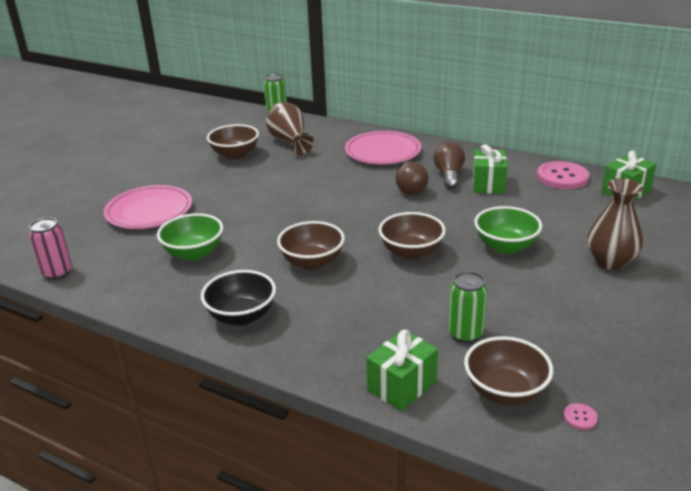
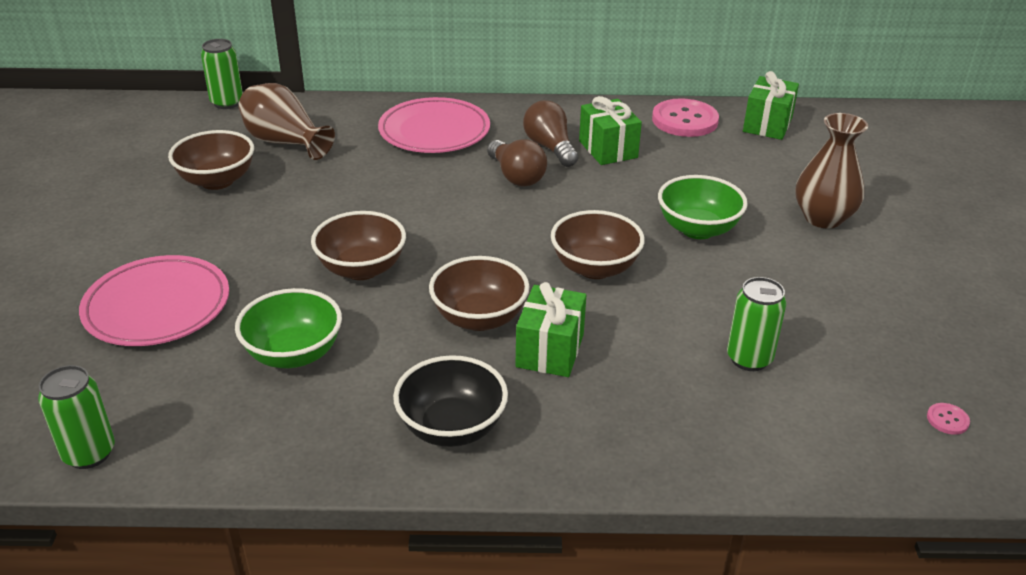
camera: 30 degrees left, 5 degrees up
pink can [29,217,72,280] -> green can [38,365,115,469]
green gift [366,330,438,411] -> green gift moved to [516,282,586,377]
brown bowl [464,336,553,405] -> brown bowl moved to [311,211,406,280]

